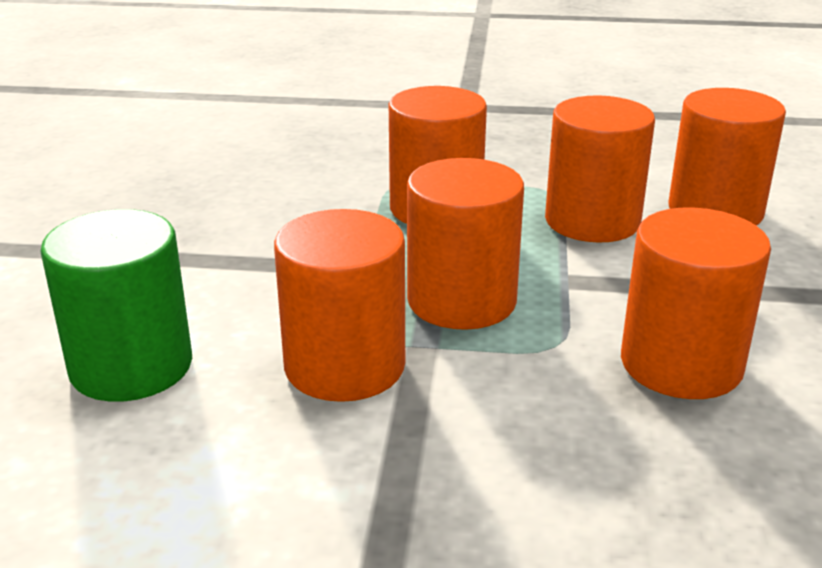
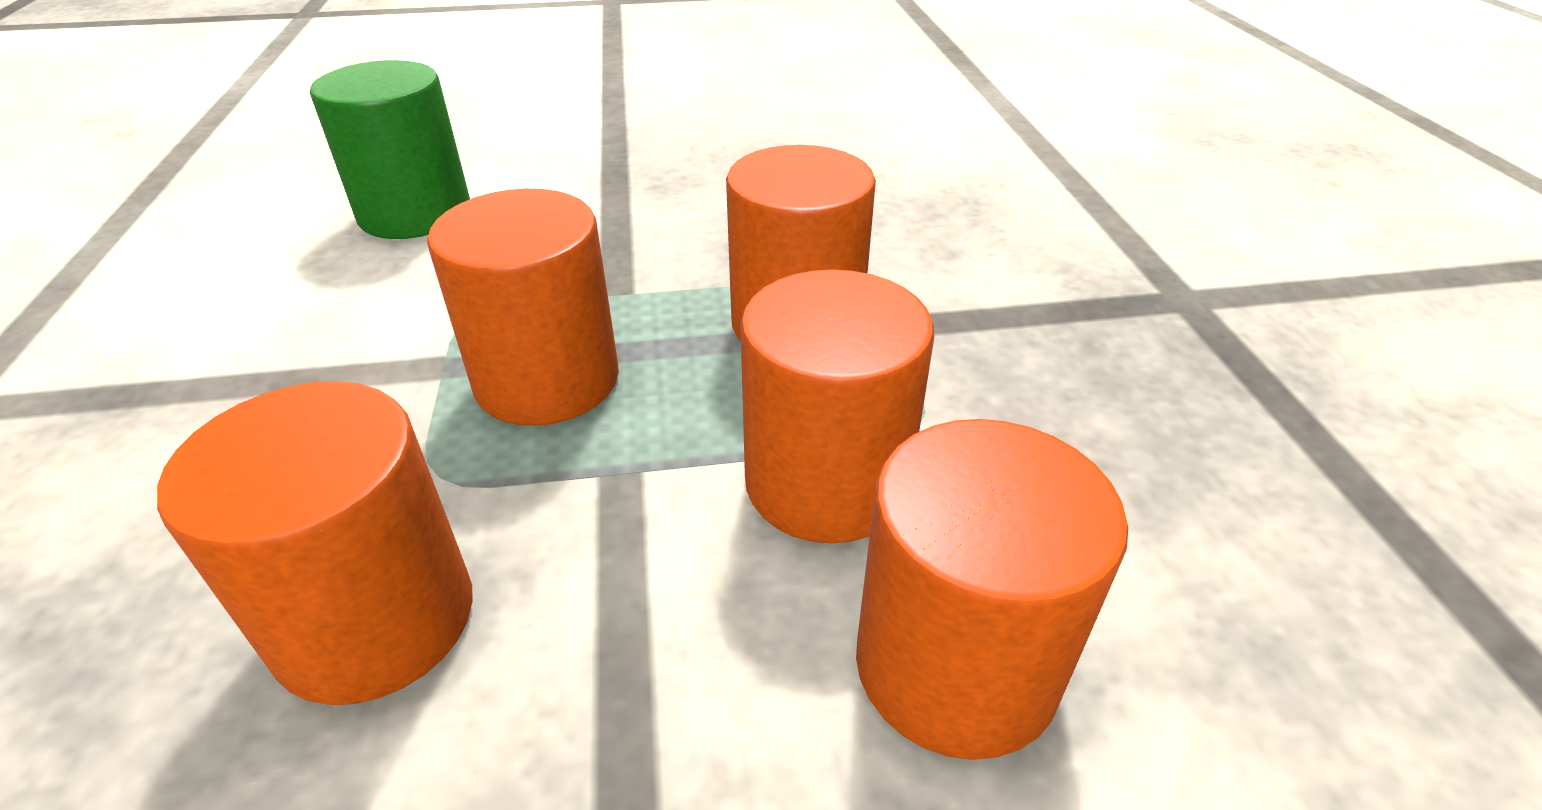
camera: 75 degrees right, 10 degrees up
orange cylinder [274,209,405,402] -> none

